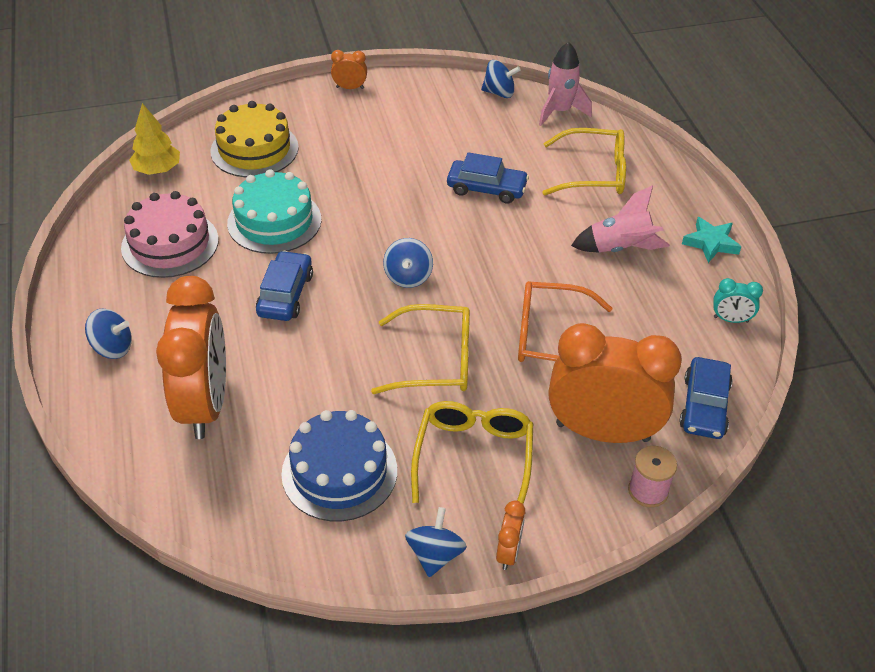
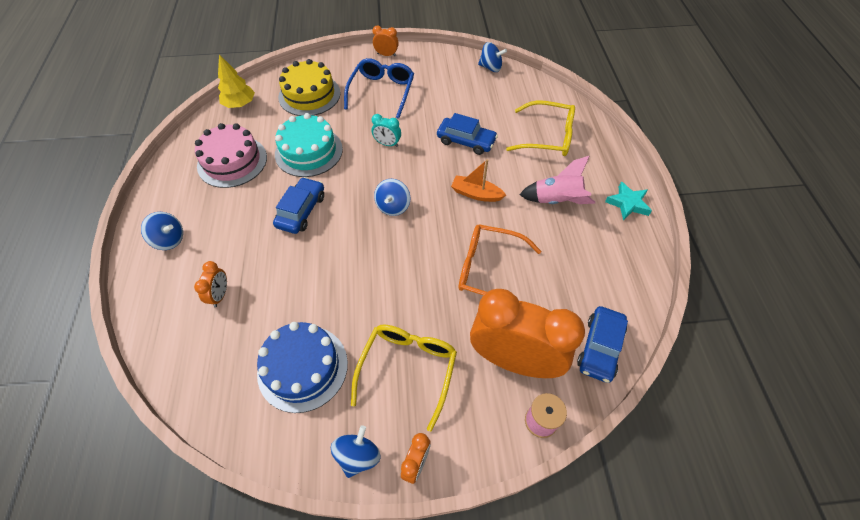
camera: 10 degrees right, 10 degrees up
orange clock [156,276,226,439] -> orange clock [194,261,227,307], size x0.41
yellow glasses [371,304,470,394] -> none
pink rocket [539,42,592,126] -> none
turquoise clock [713,278,763,323] -> turquoise clock moved to [372,114,401,147]
none -> blue glasses [344,58,414,119]
none -> orange boat [451,159,506,202]

